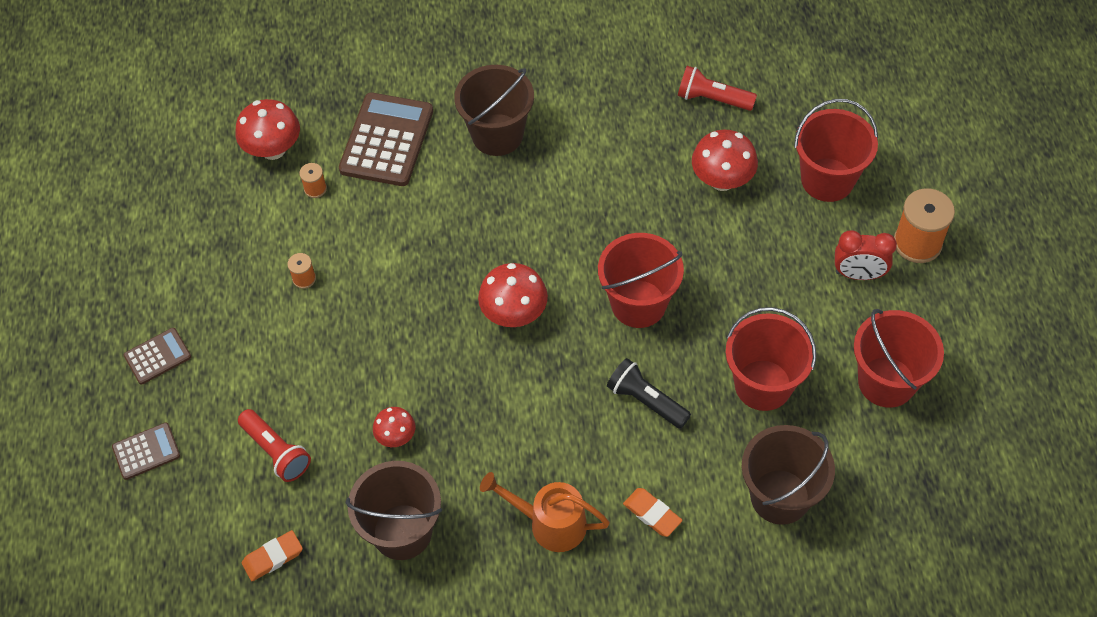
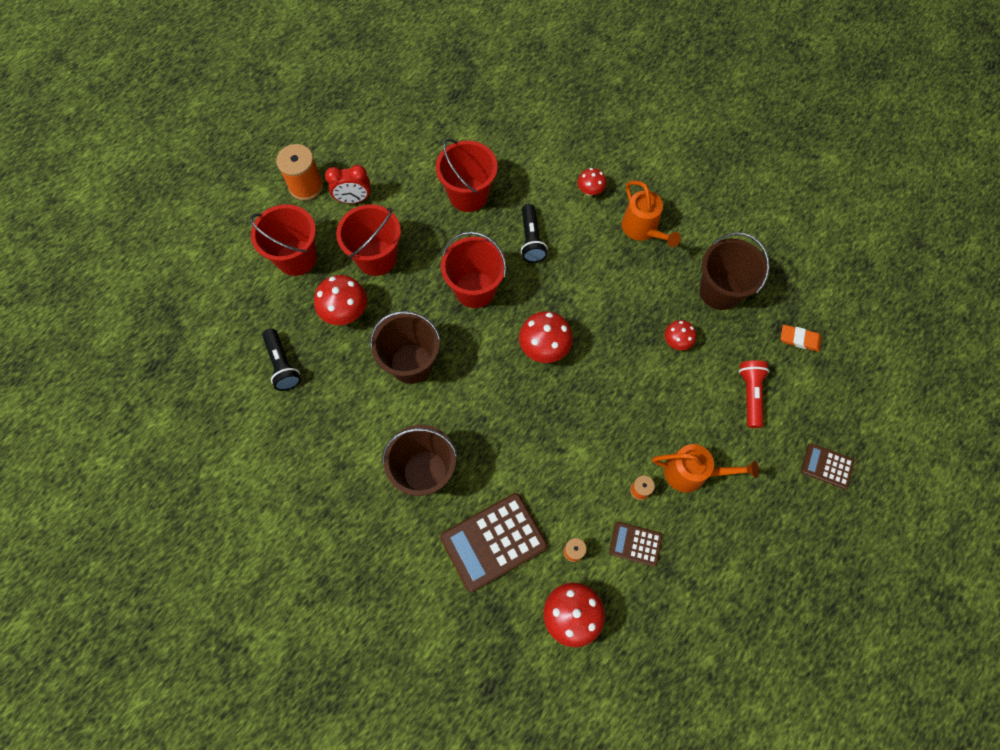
camera: 135 degrees left, 10 degrees up
brown calculator [124,328,191,385] -> brown calculator moved to [609,522,662,567]
orange eraser [623,488,682,537] -> red mushroom [577,168,606,196]
red flashlight [678,66,757,111] -> black flashlight [262,329,301,391]
brown bucket [742,425,835,525] -> brown bucket moved to [370,311,441,384]
red clock [835,230,897,280] -> red clock turned 120 degrees clockwise [325,165,371,204]
red bucket [854,309,944,408] -> red bucket moved to [336,204,401,276]
none -> orange watering can [652,444,759,493]

